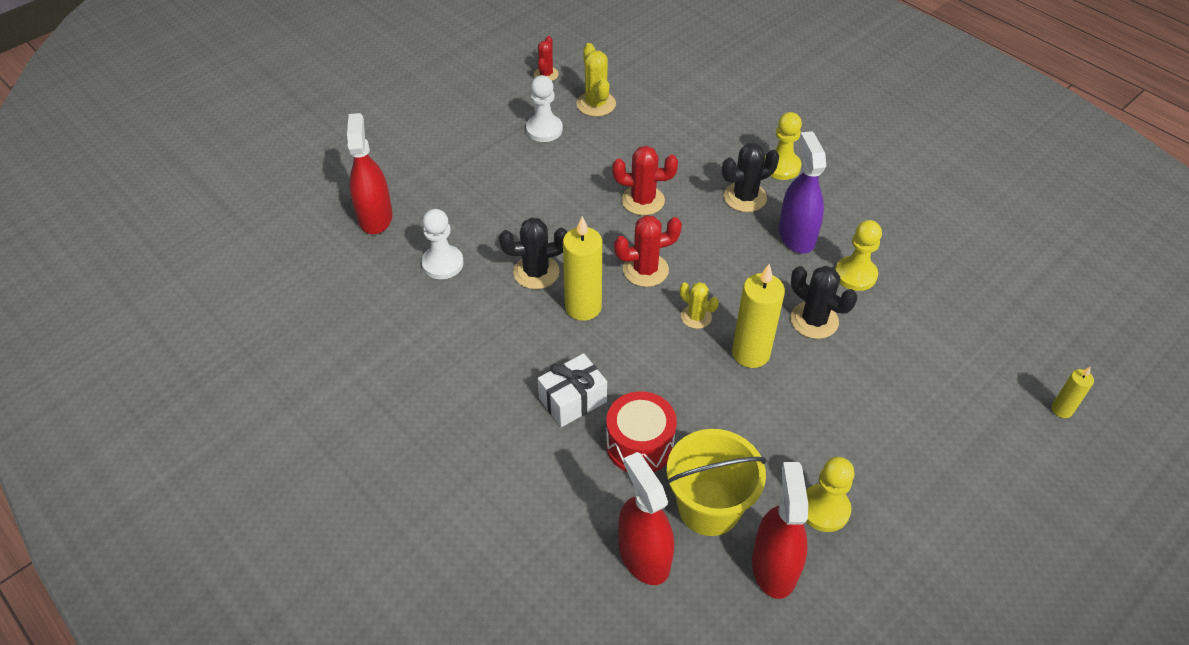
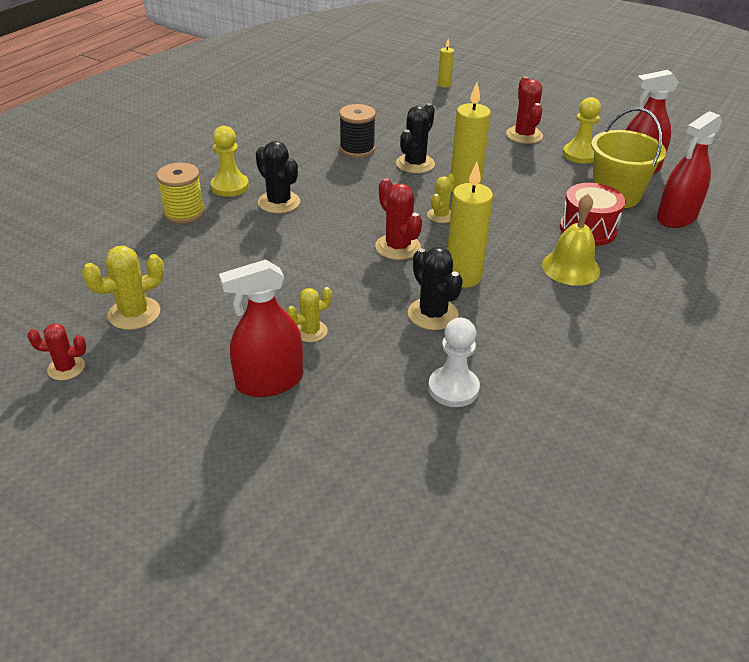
camera: 105 degrees left, 10 degrees down
red spray bottle [347,113,393,234] -> red spray bottle moved to [219,259,303,397]
white pawn [526,75,563,142] -> none
white gift [537,353,607,427] -> yellow bell [542,193,600,286]
red cactus [612,146,678,215] -> red cactus moved to [506,76,543,144]
purple spray bottle [779,131,826,254] -> none
yellow pawn [835,220,882,291] -> black spool [339,104,376,158]
none -> yellow spool [156,163,205,224]
none -> yellow cactus [286,287,332,342]

